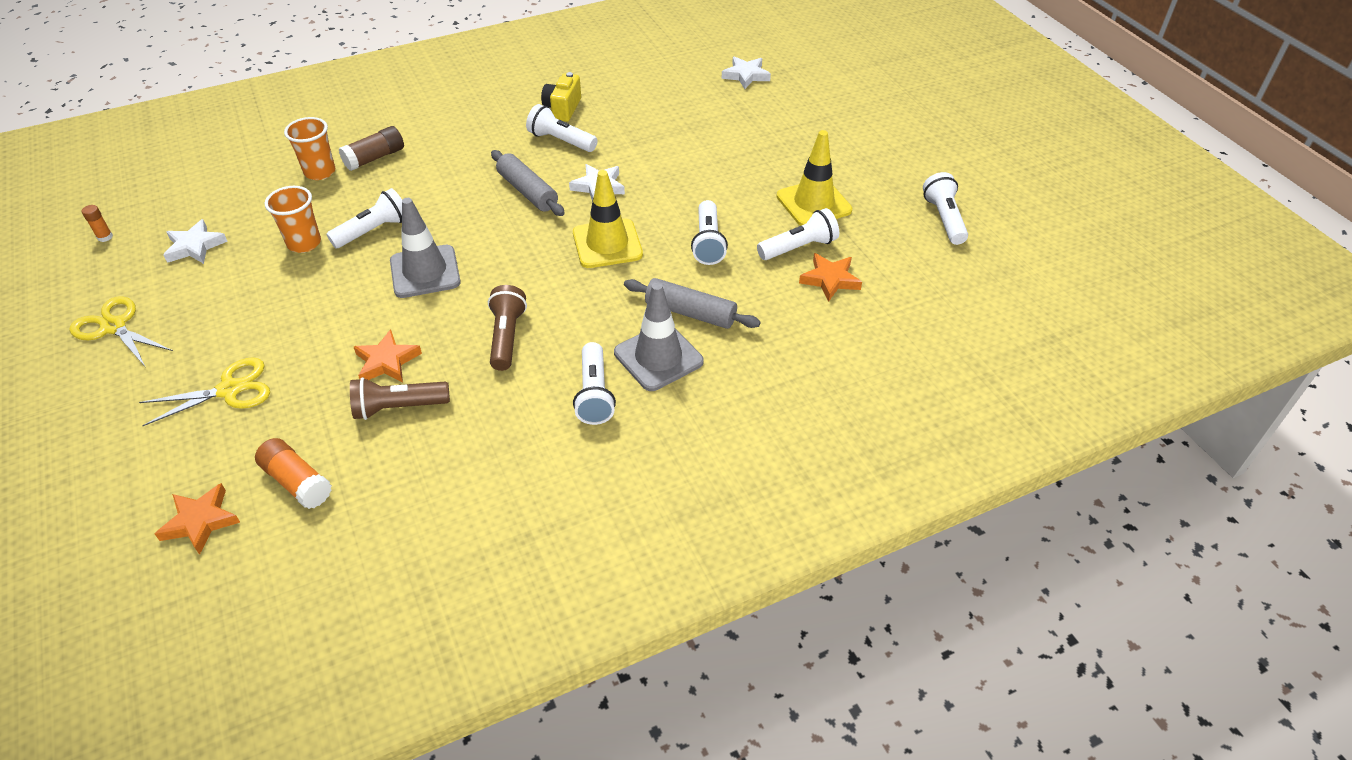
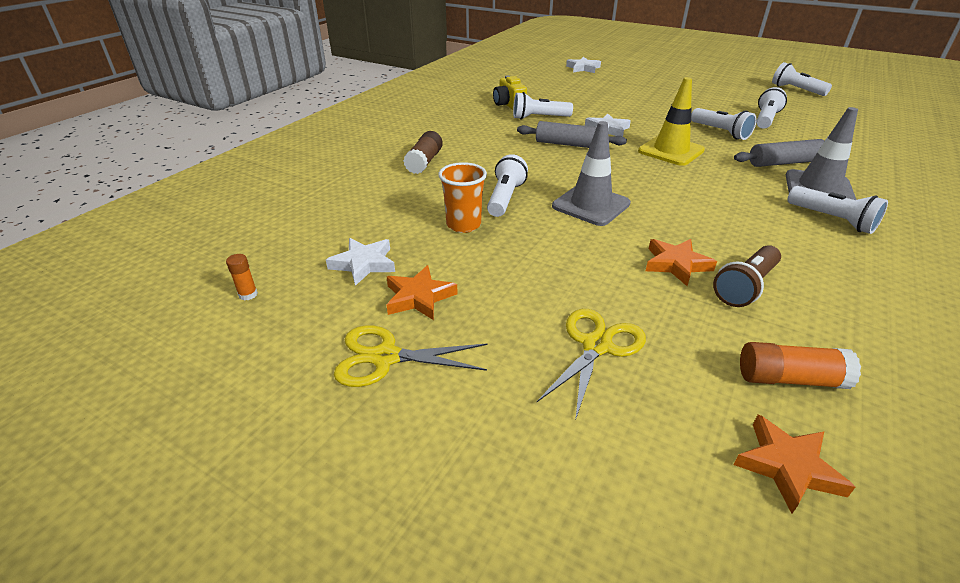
camera: 35 degrees left, 10 degrees down
orange cup [284,117,335,180] -> none
brown flashlight [488,285,527,371] -> none
yellow traffic cone [777,130,852,226] -> none
orange star [799,253,862,302] -> orange star moved to [387,265,458,320]

